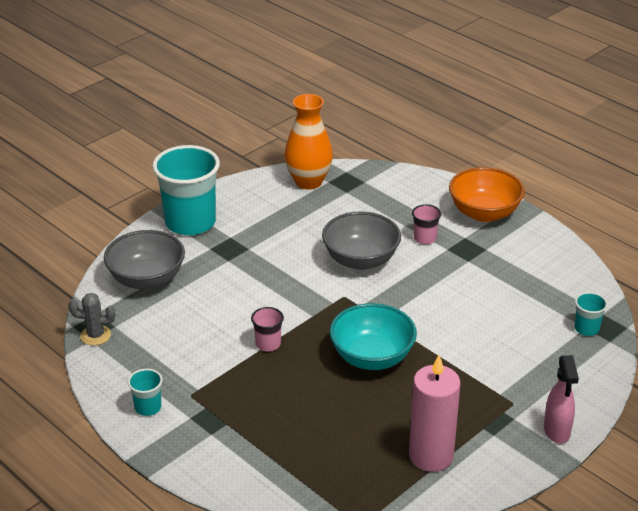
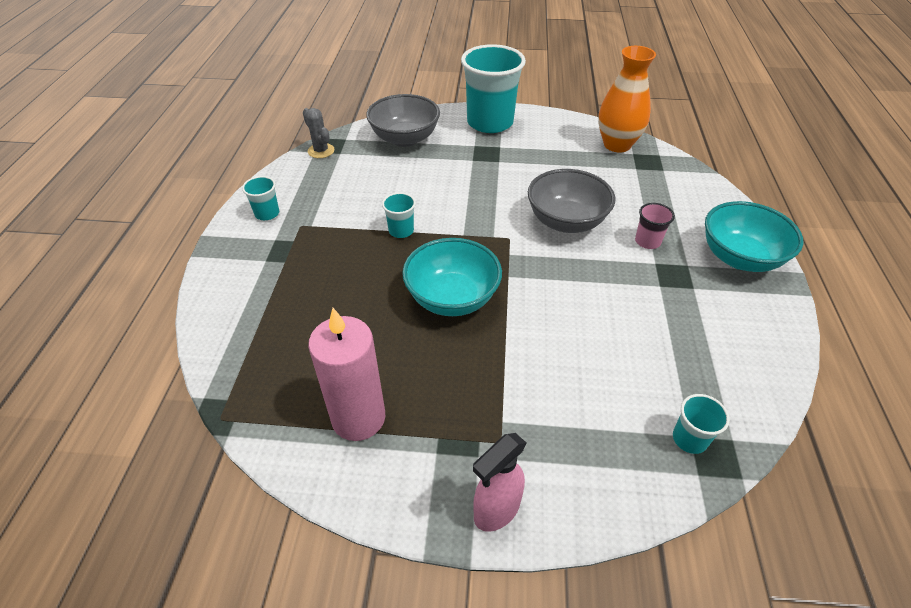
camera: 50 degrees right, 10 degrees up
pink cup [251,307,284,351] -> turquoise cup [382,192,416,238]
orange bowl [449,167,525,222] -> turquoise bowl [705,201,803,272]

